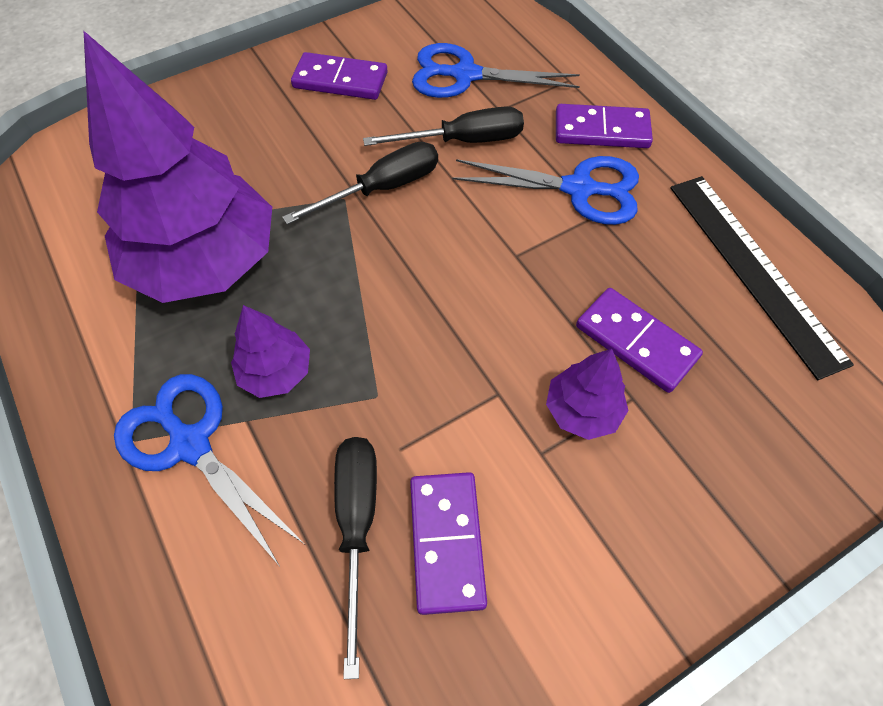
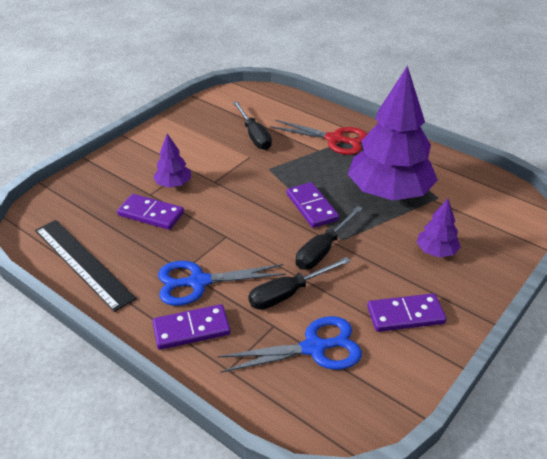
camera: 160 degrees right, 20 degrees down
blue scissors [114,374,304,565] -> red scissors [270,119,367,155]
purple tree [231,305,310,398] -> purple tree moved to [417,199,461,257]
purple domino [410,472,487,615] -> purple domino moved to [287,182,339,228]

